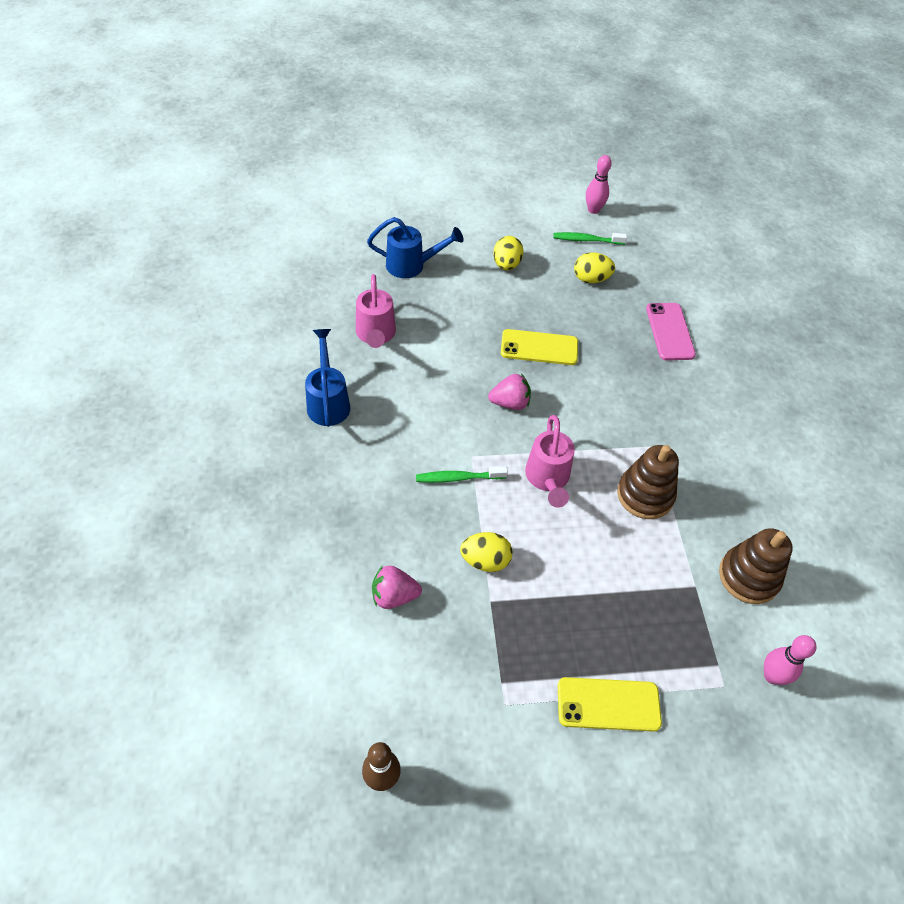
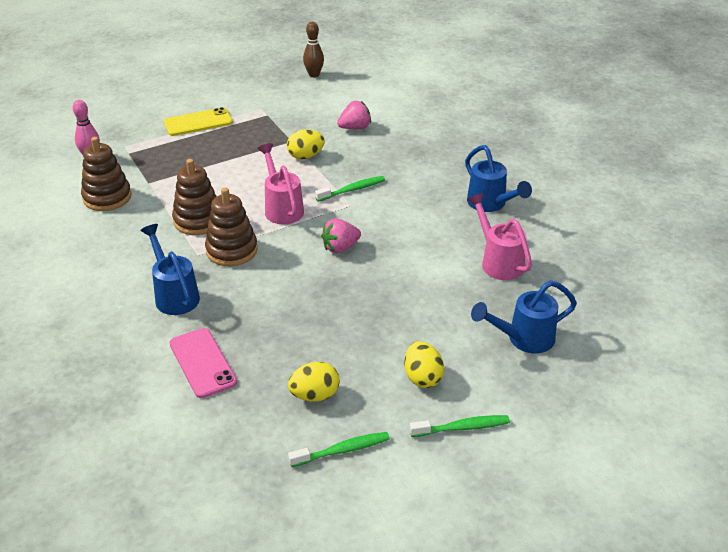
camera: 160 degrees right, 15 degrees down
yellow phone [501,329,578,365] -> none
pink bowling pin [586,155,612,214] -> none
none -> blue watering can [140,224,200,315]
none -> brown stacking toy [205,188,258,266]
none -> green toothbrush [410,415,510,437]

